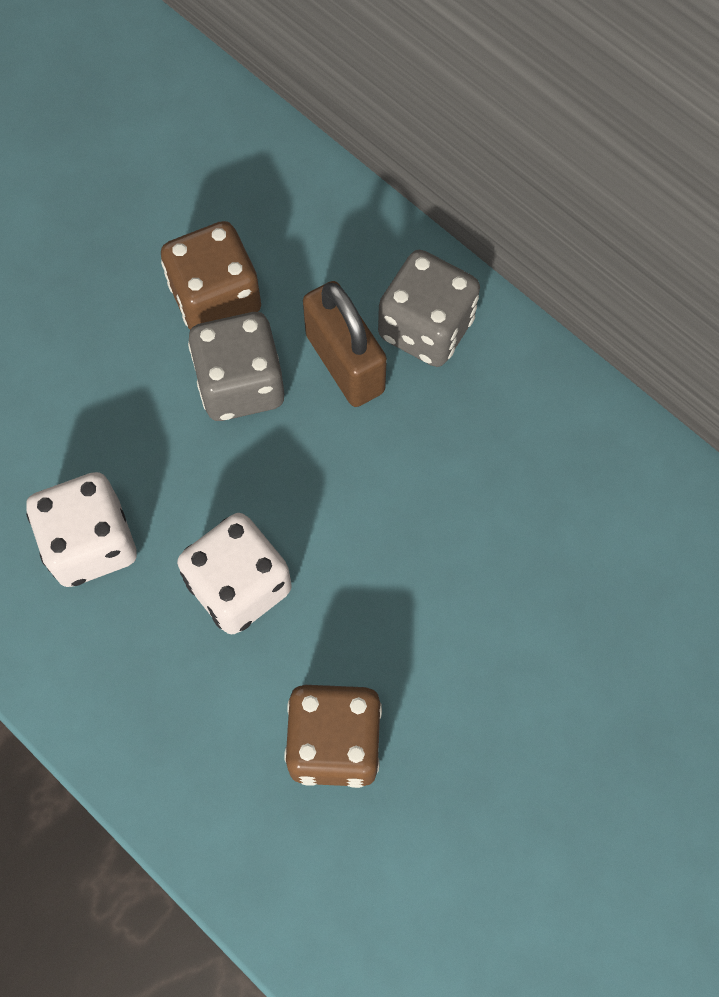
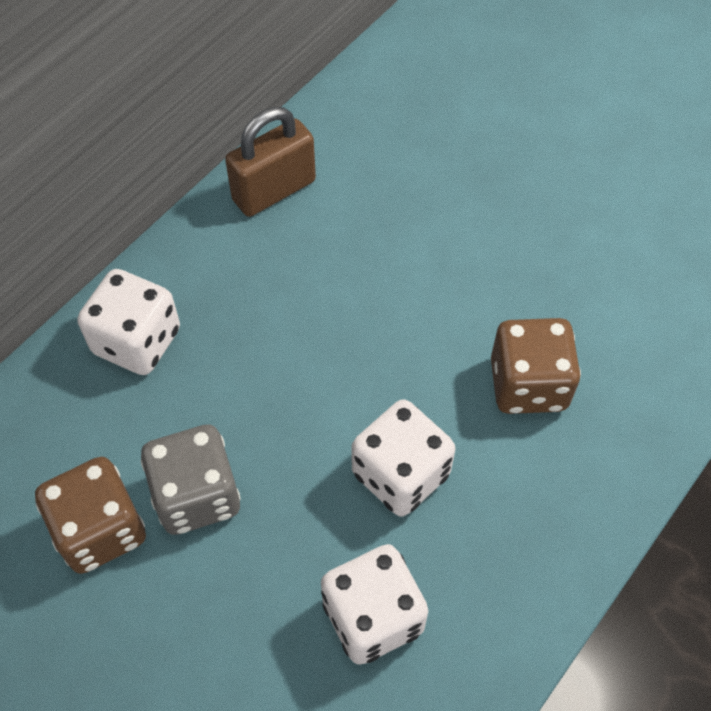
camera: 95 degrees left, 10 degrees down
brown padlock [303,281,387,407] -> brown padlock moved to [225,107,316,217]
grey dice [378,250,480,367] -> white dice [77,269,180,375]

